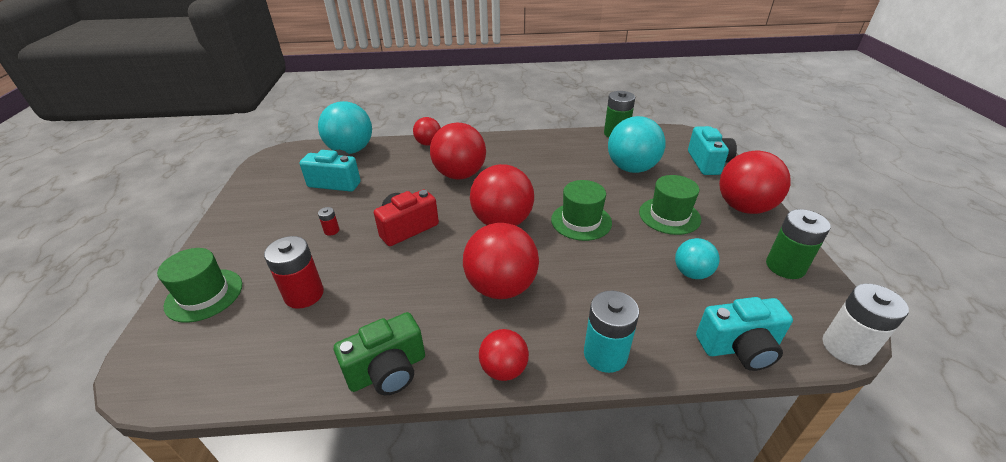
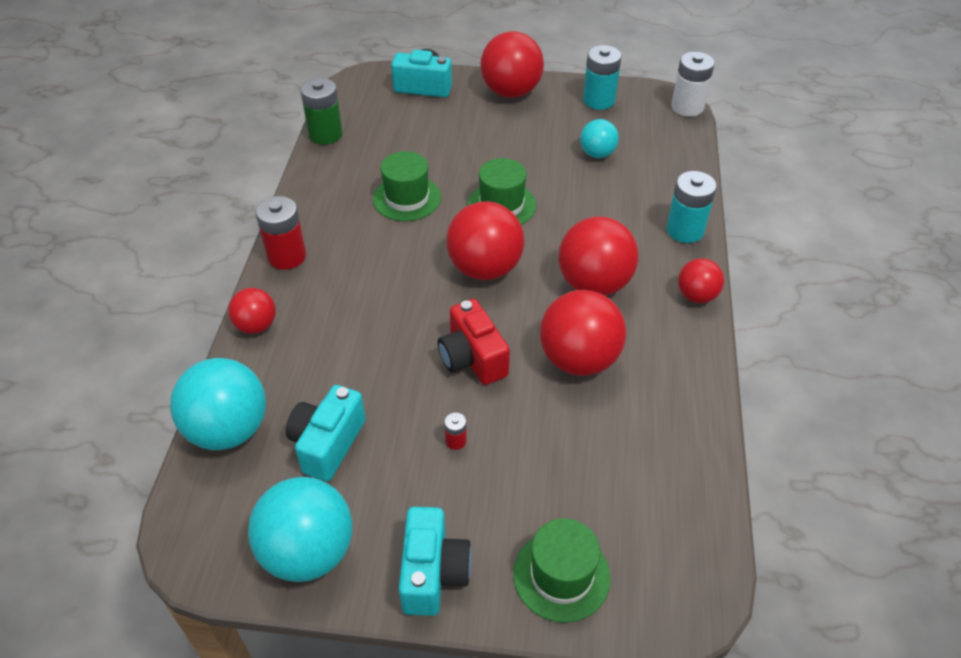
camera: 80 degrees left, 10 degrees up
red battery [264,236,324,309] -> red battery moved to [255,196,306,269]
green camera [334,312,425,395] -> none
red ball [430,123,486,179] -> red ball moved to [540,290,626,376]
turquoise ball [608,116,666,173] -> turquoise ball moved to [248,477,353,582]
green hat [639,175,701,235] -> green hat moved to [373,151,441,221]
turquoise camera [696,297,793,371] -> turquoise camera moved to [399,507,472,616]
green battery [766,209,831,279] -> turquoise battery [583,45,621,110]

